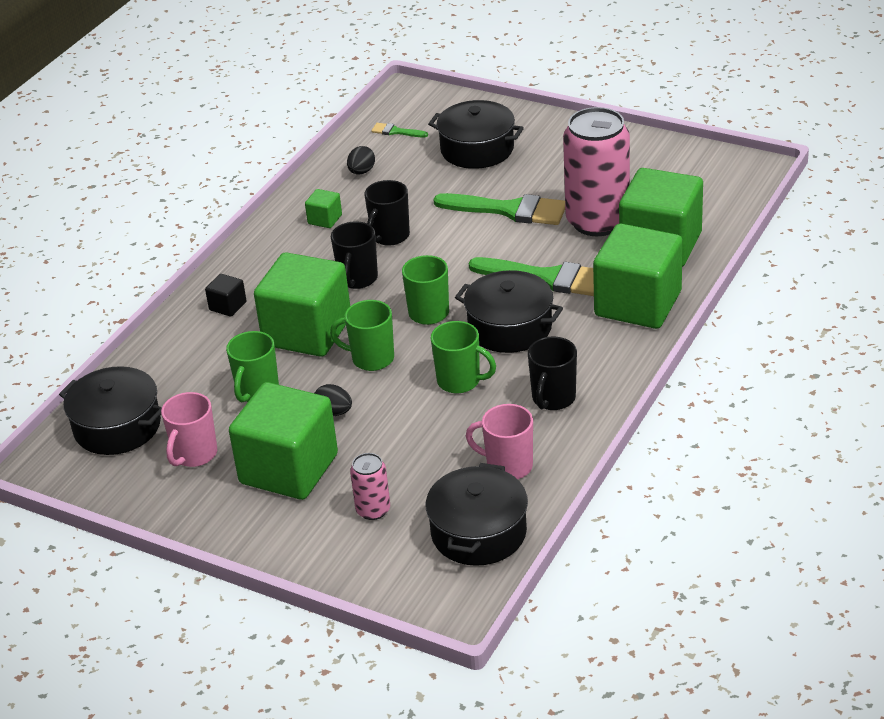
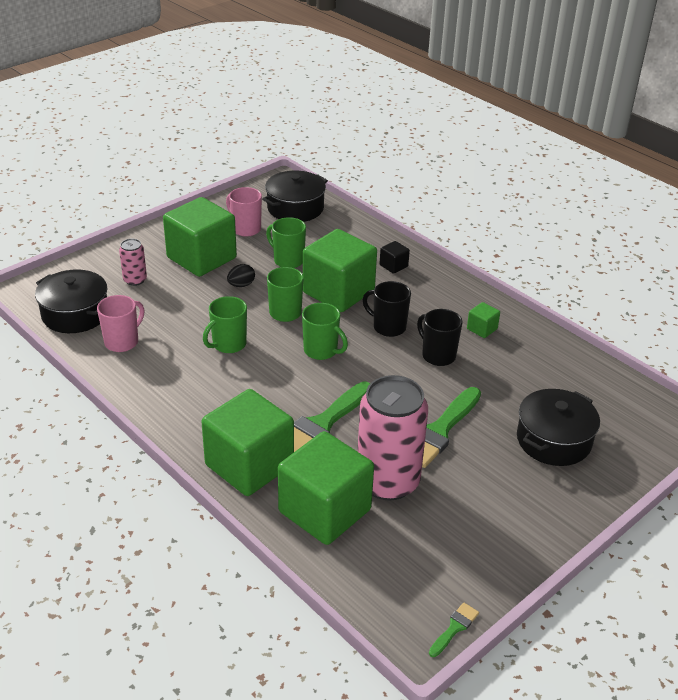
camera: 105 degrees right, 0 degrees up
black egg [347,146,375,175] -> none
green brush [371,123,428,137] -> green brush moved to [429,603,479,657]
black pot [455,270,563,353] -> none
black mug [528,337,577,410] -> none

